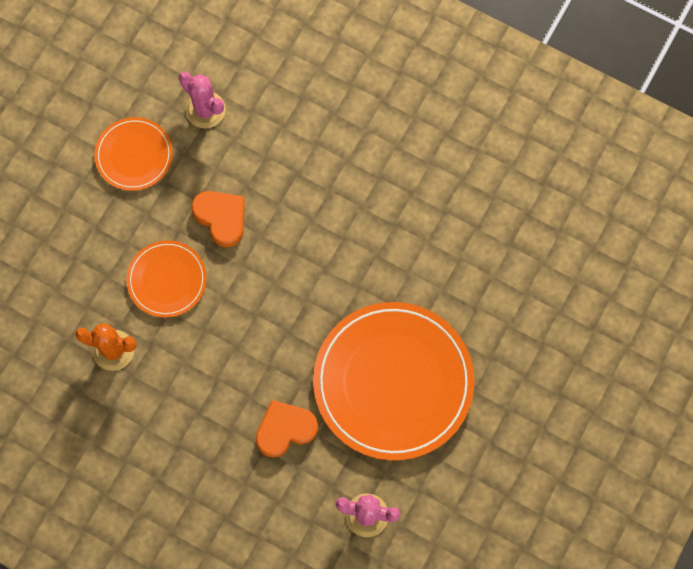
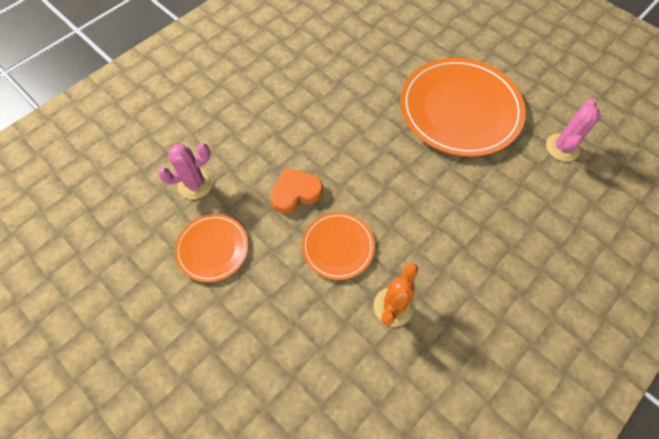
camera: 75 degrees left, 10 degrees down
orange heart [256,400,318,458] -> none

